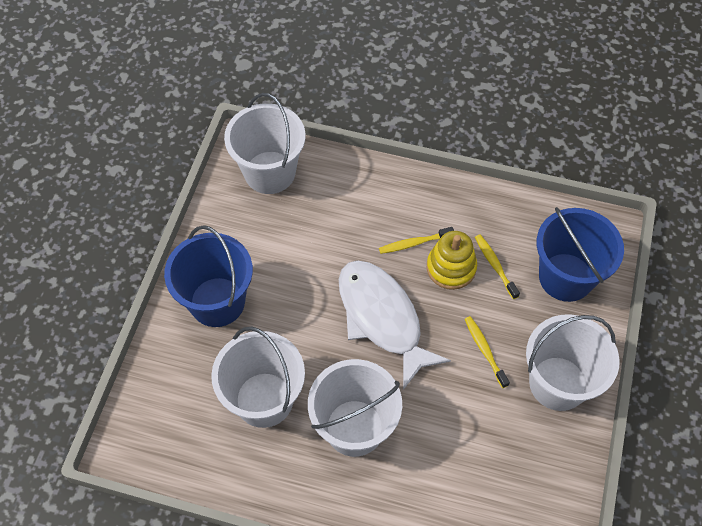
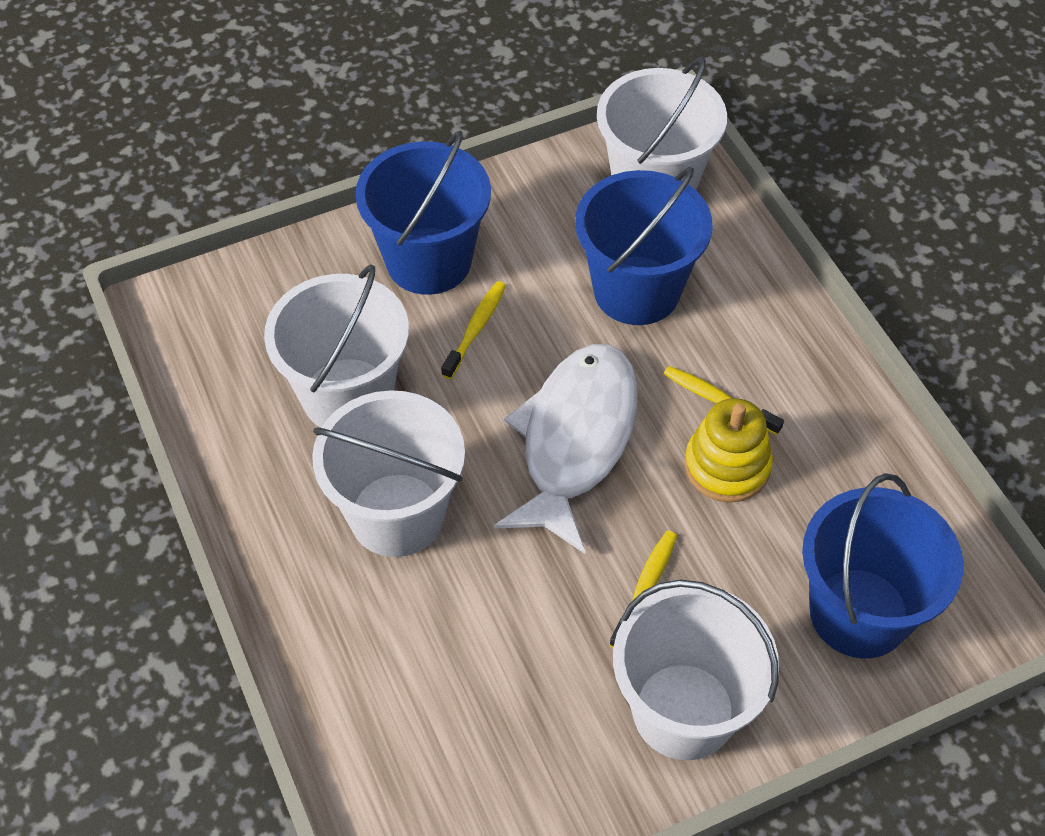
camera: 50 degrees right, 5 degrees down
yellow toothbrush [475,234,520,299] -> yellow toothbrush moved to [441,281,506,379]
none -> blue bucket [575,167,712,325]

